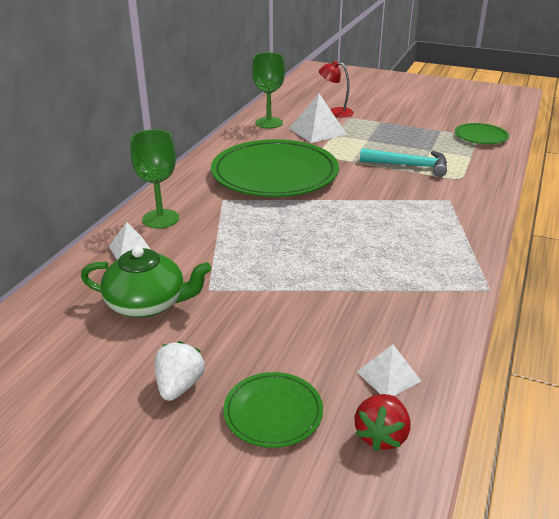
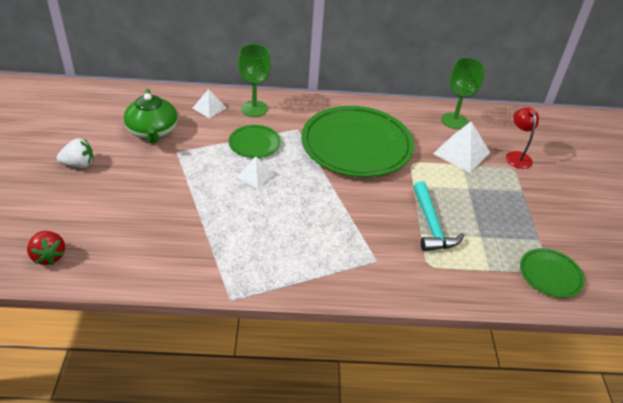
camera: 65 degrees right, 10 degrees up
green plate [223,372,323,448] -> green plate moved to [229,125,281,158]
red strawberry [355,394,411,451] -> red strawberry turned 120 degrees counterclockwise [27,231,65,265]
white pyramid [357,344,421,396] -> white pyramid moved to [237,157,275,189]

